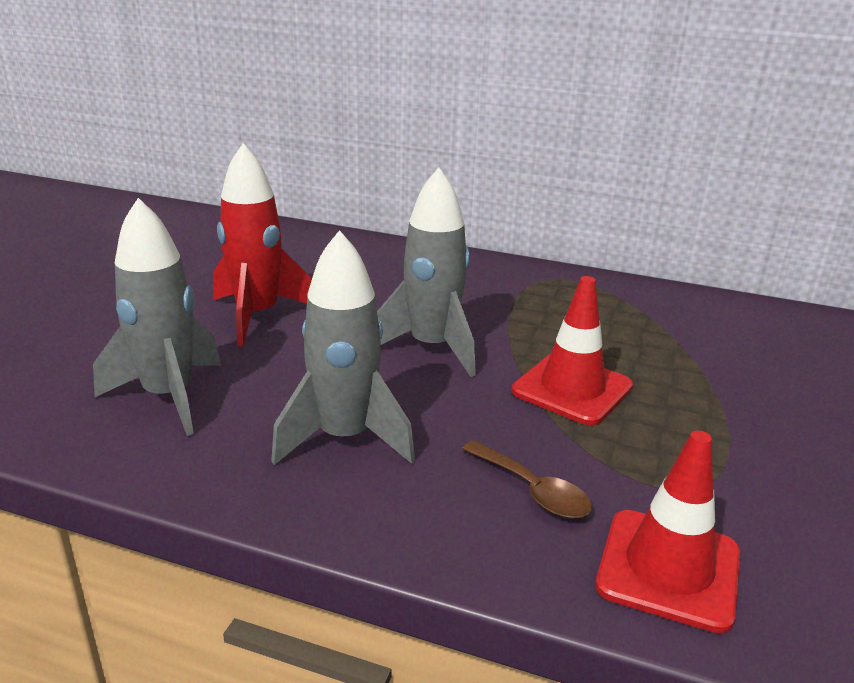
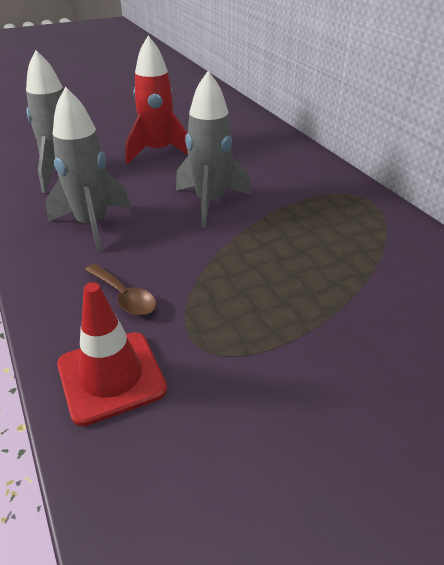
camera: 45 degrees right, 10 degrees up
brown spoon [462,440,592,519] -> brown spoon turned 45 degrees counterclockwise [85,264,156,316]
red traffic cone [512,276,633,425] -> none

